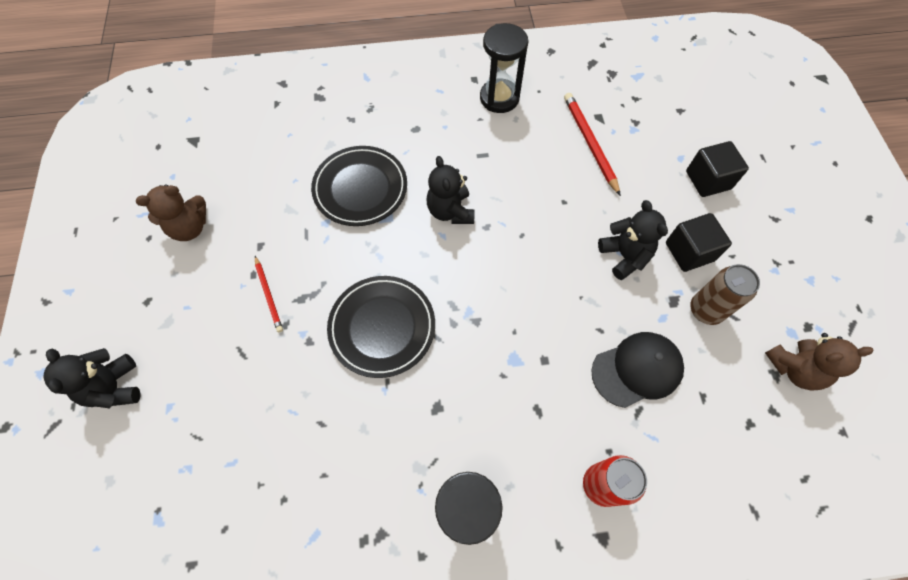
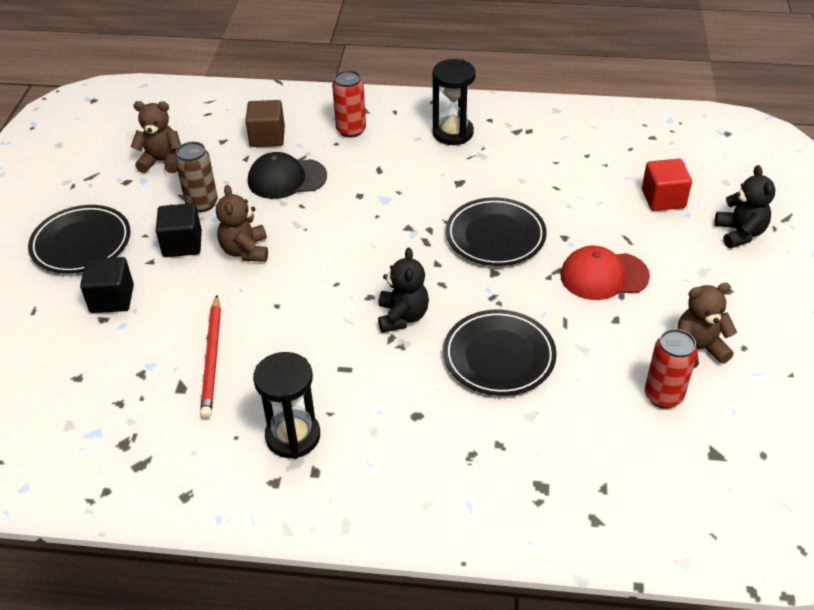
camera: 165 degrees left, 20 degrees down
red pencil [255,256,283,332] -> red cap [560,246,650,300]
black teddy bear [598,200,668,280] -> brown teddy bear [216,185,268,262]
none -> black plate [28,205,131,273]
none -> brown cube [245,100,285,147]
none -> red cube [642,159,692,211]
none -> red can [645,329,697,409]

